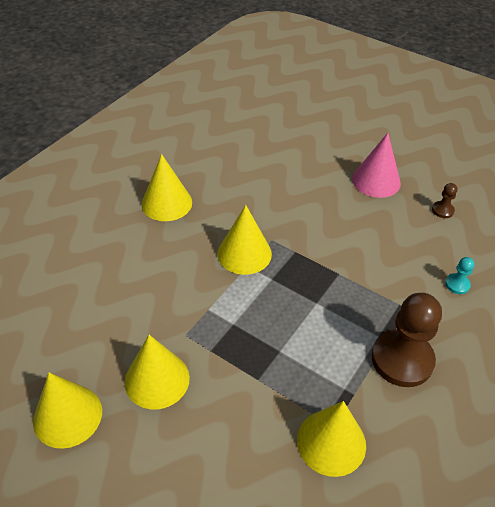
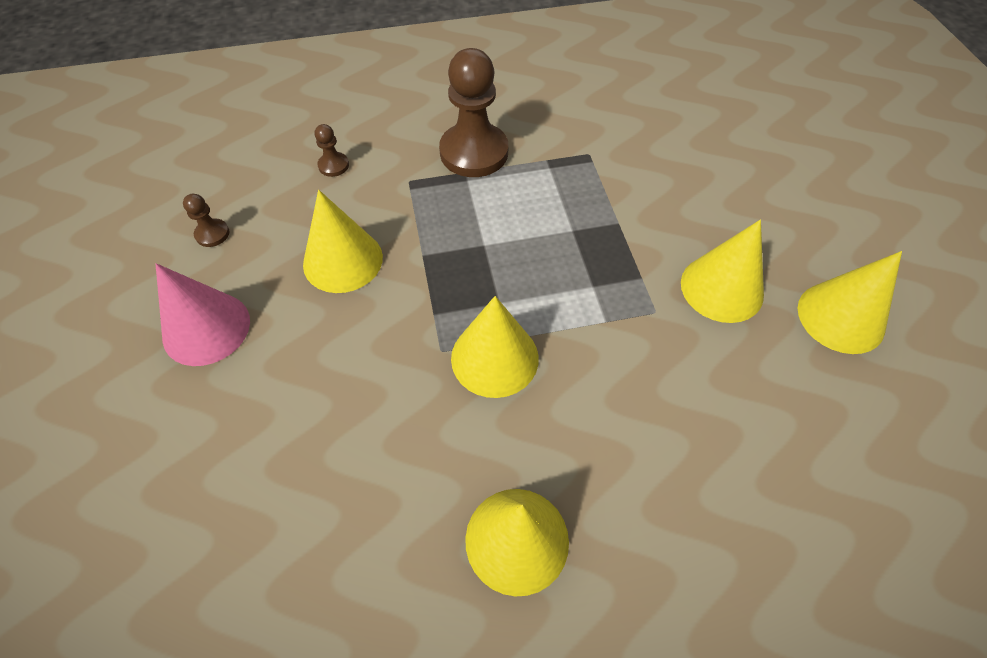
camera: 135 degrees left, 10 degrees up
yellow cone [297,401,366,477] -> yellow cone moved to [303,190,383,293]
turquoise pawn [445,257,474,294] -> brown pawn [315,124,349,177]

